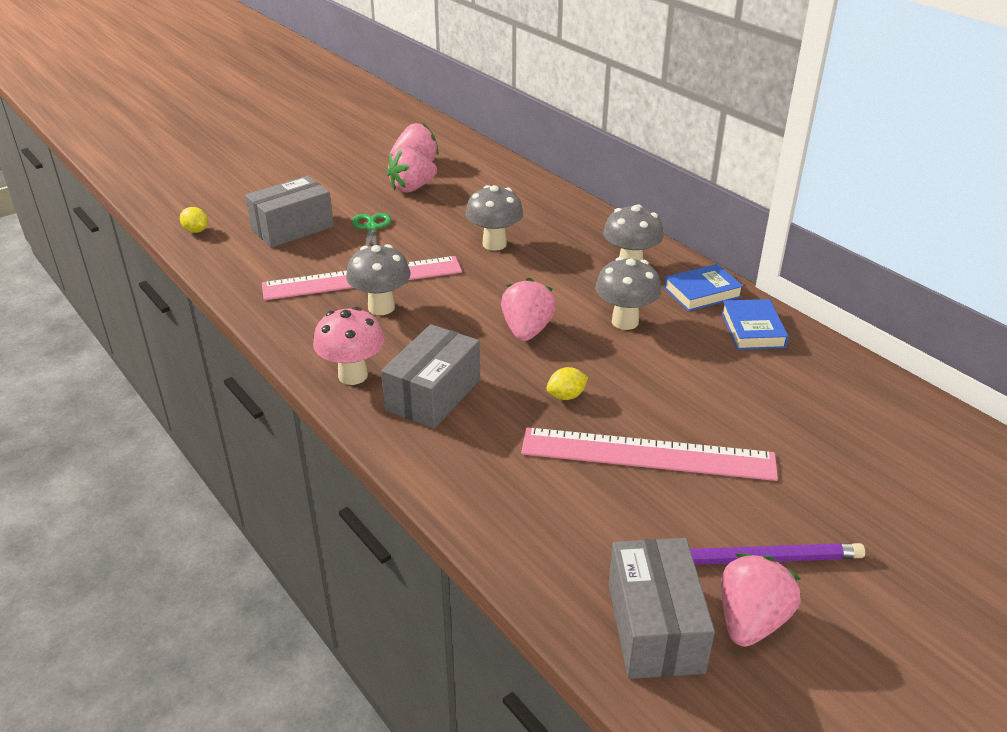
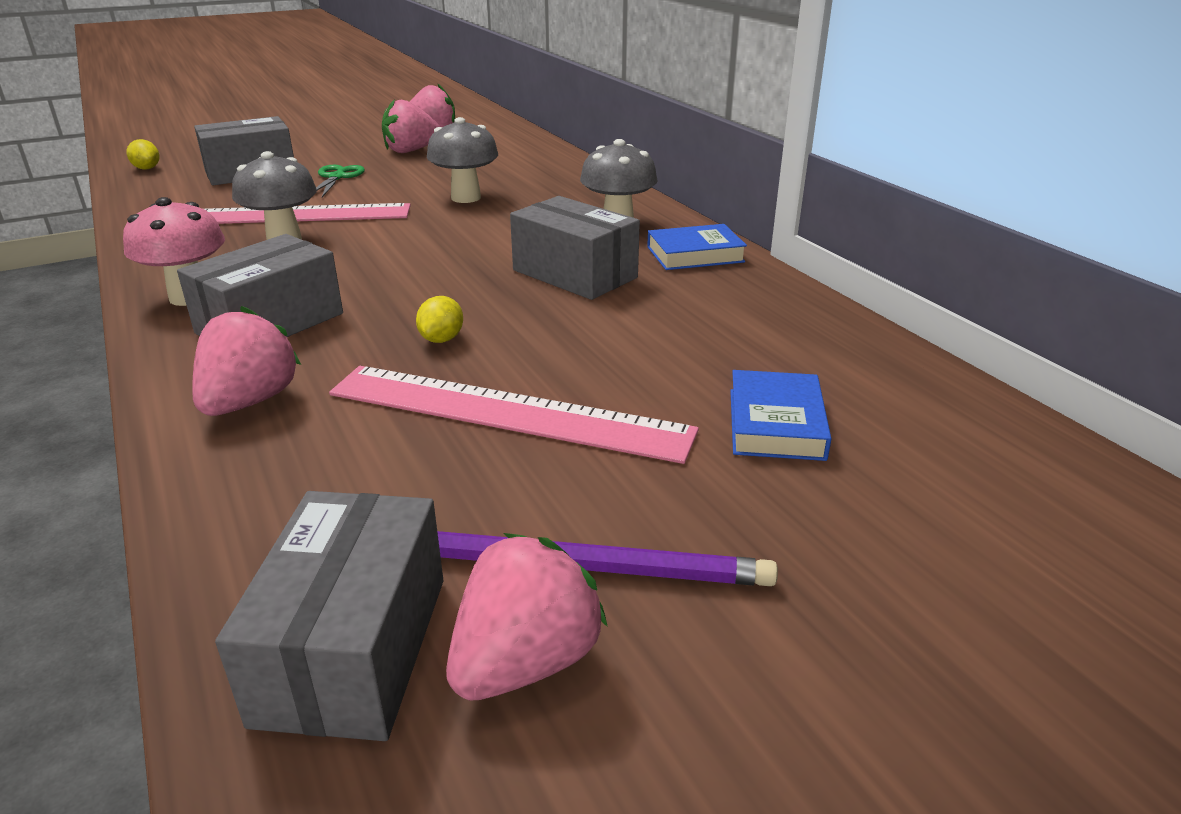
camera: 10 degrees right, 5 degrees down
pink strawberry [501,278,556,341] -> pink strawberry moved to [192,306,301,416]
yellow lemon [546,367,588,400] -> yellow lemon turned 60 degrees counterclockwise [416,296,463,343]
grey mushroom [595,257,661,330] -> grey box [510,196,640,300]
blue book [721,299,789,350] -> blue book moved to [730,370,831,461]

